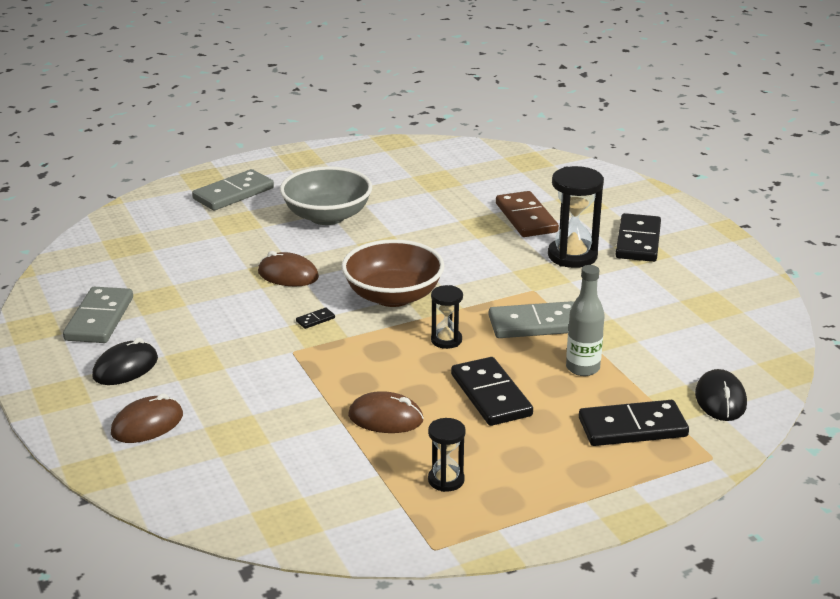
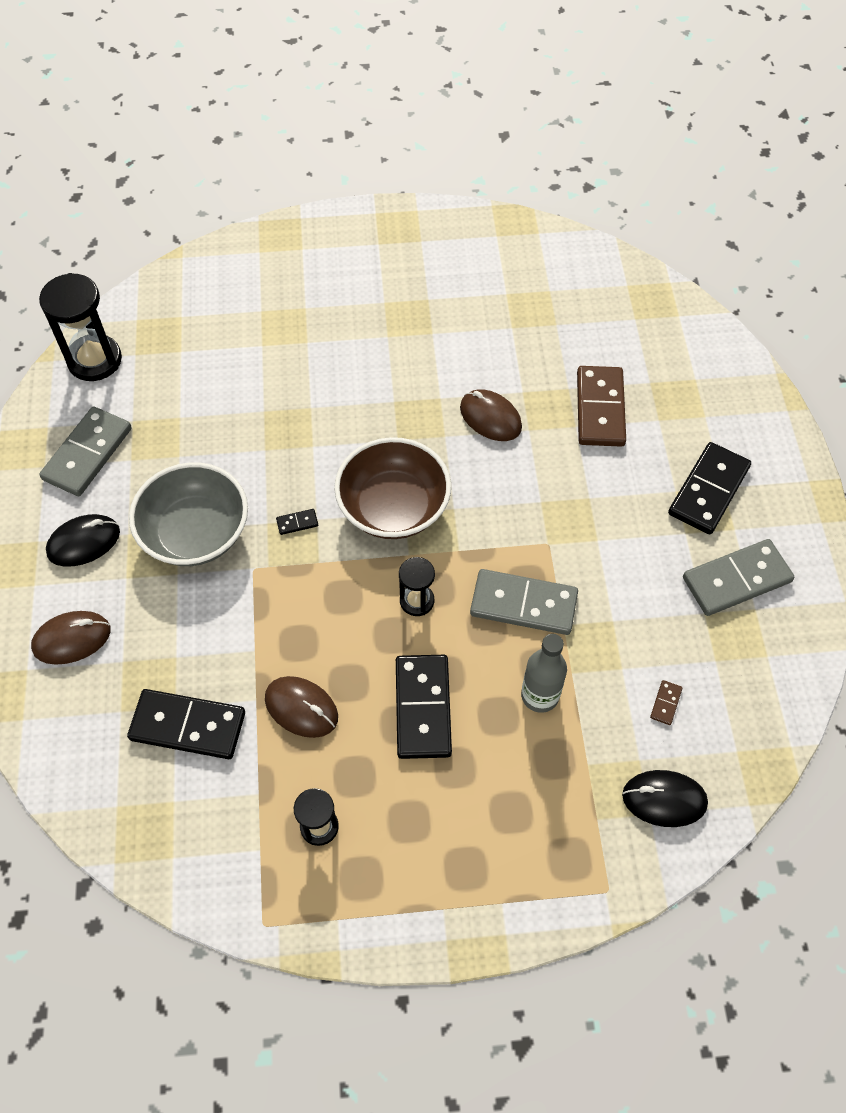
camera: 20 degrees right, 30 degrees up
grey domino [192,169,274,210] -> grey domino moved to [683,539,794,616]
brown mouse [258,251,319,286] -> brown mouse moved to [460,389,522,441]
grey bowl [280,166,372,225] -> grey bowl moved to [129,462,248,566]
black hourglass [548,166,604,268] -> black hourglass moved to [39,273,122,381]
black domino [579,400,689,446] -> black domino moved to [127,689,245,759]
black mouse [695,369,747,421] -> black mouse turned 75 degrees clockwise [622,770,708,827]
none -> brown domino [650,680,682,725]

